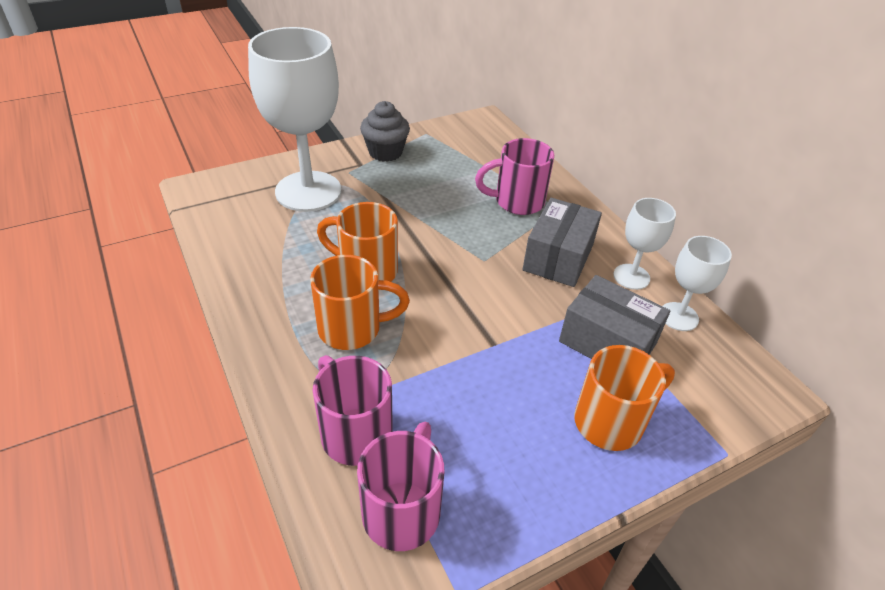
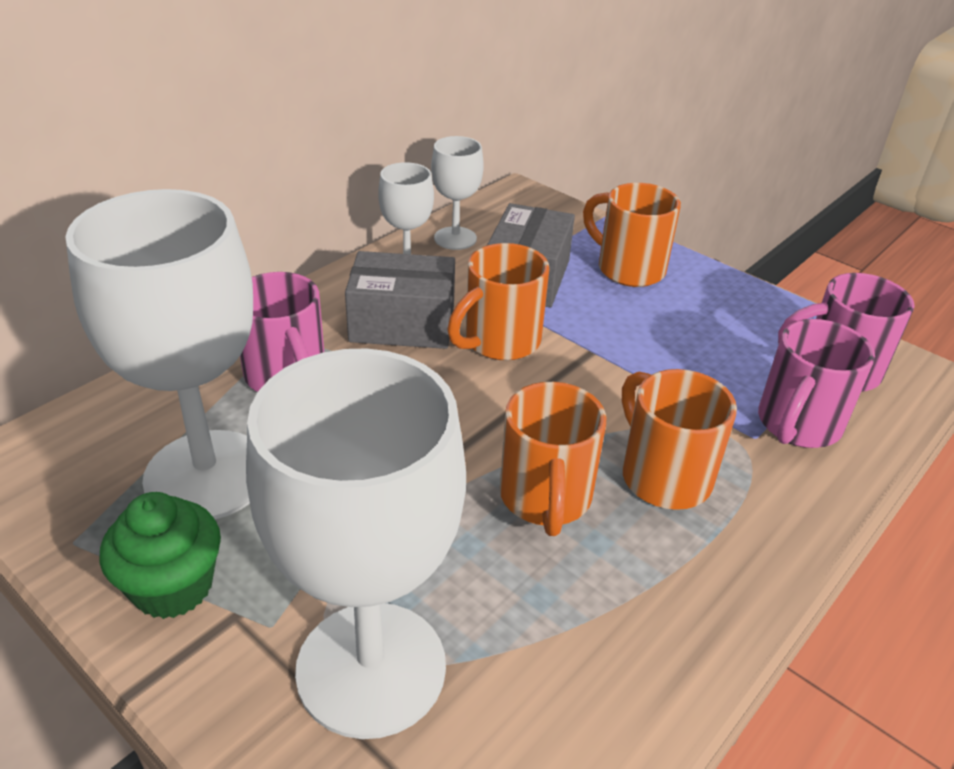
camera: 110 degrees left, 5 degrees down
grey cupcake [360,101,410,162] -> green cupcake [100,492,221,619]
none -> white goblet [65,189,253,519]
none -> orange mug [447,243,549,361]

